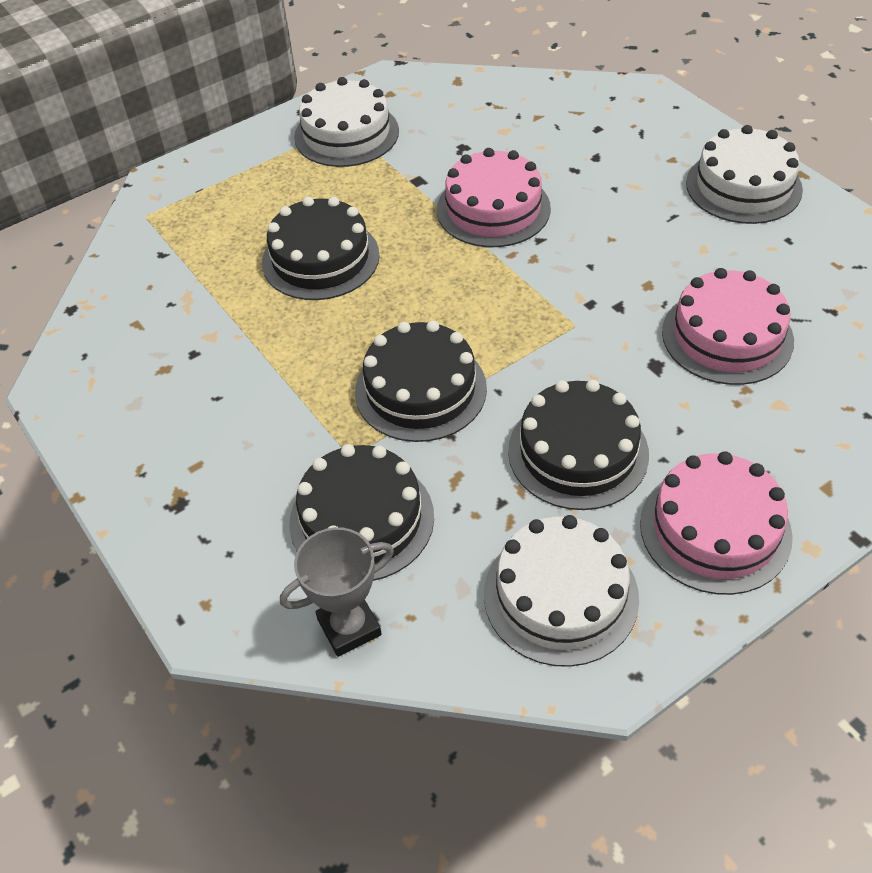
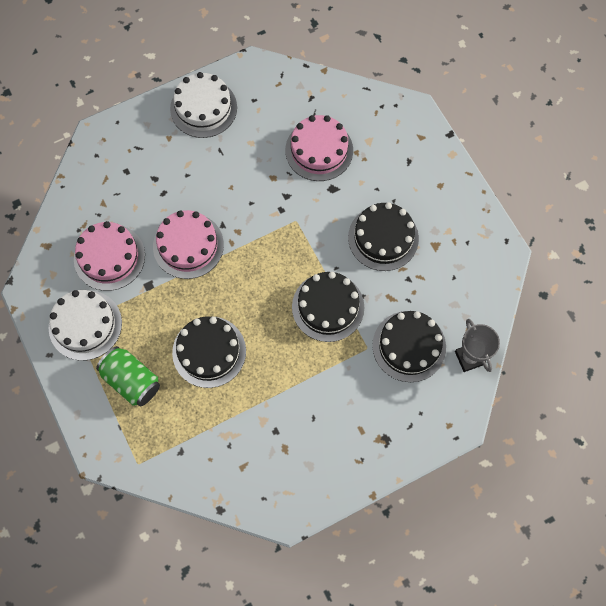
camera: 85 degrees left, 20 degrees up
white cake [484,515,639,667] -> none
pink cake [640,451,793,595] -> pink cake moved to [74,221,145,291]
none -> green can [96,346,160,406]

